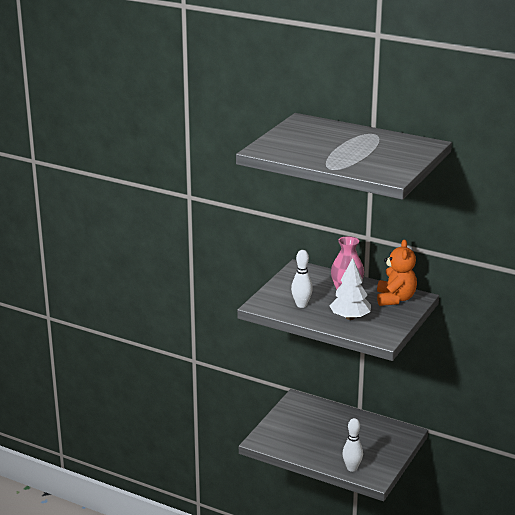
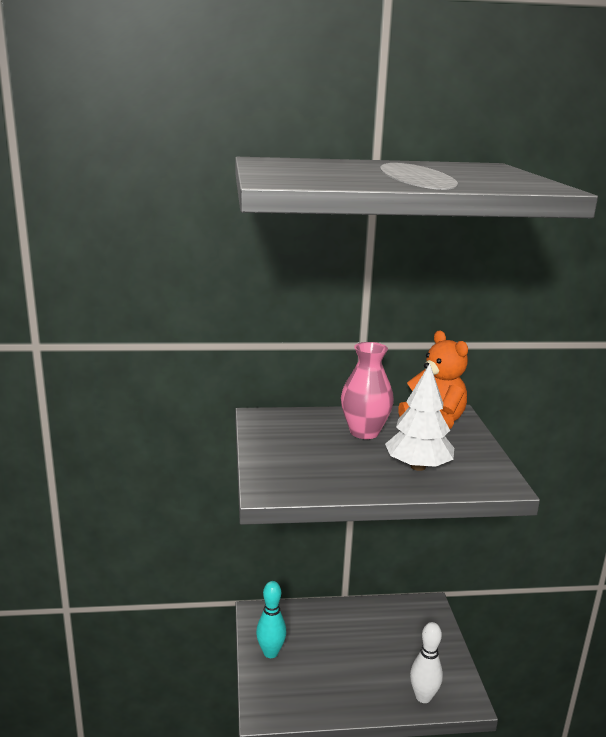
camera: 35 degrees left, 5 degrees down
white bowling pin [291,250,313,308] -> none
none -> turquoise bowling pin [256,581,287,658]

